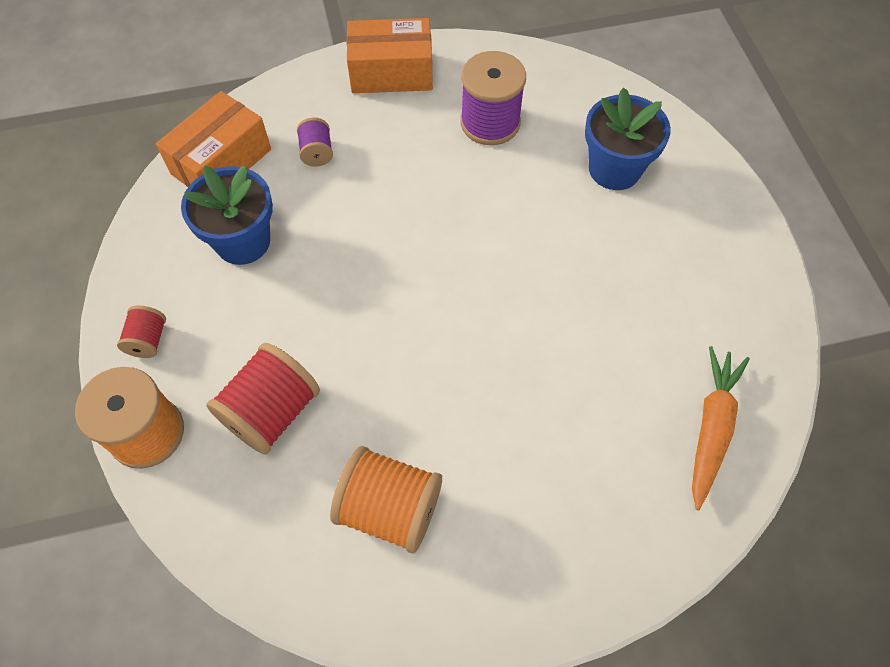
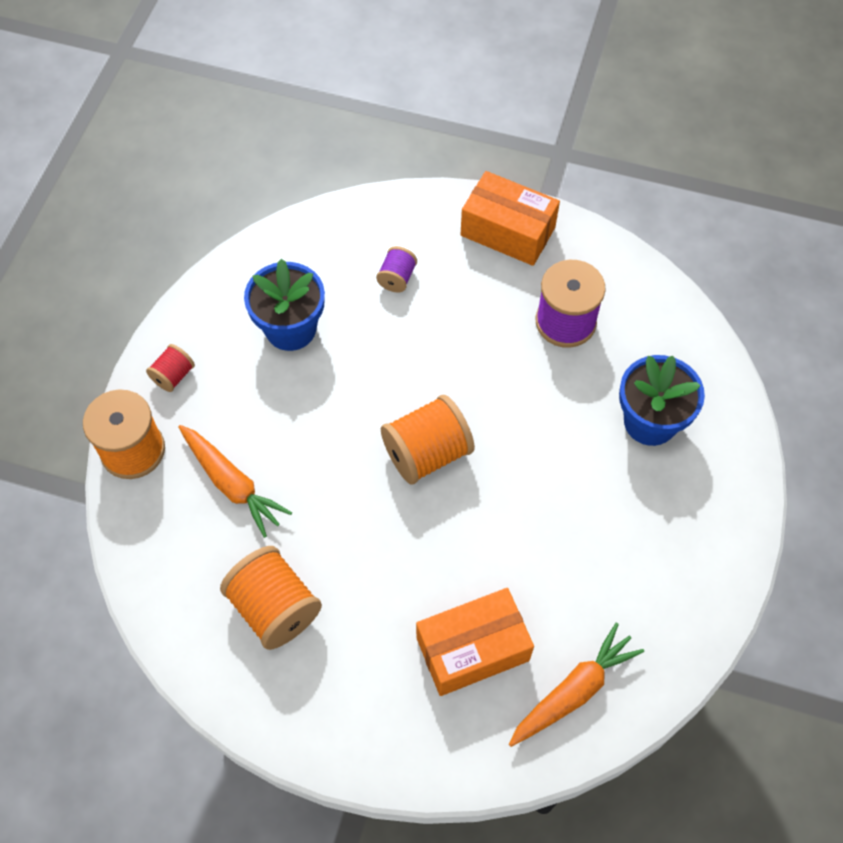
camera: 30 degrees right, 0 degrees up
orange box [156,91,271,187] -> orange box moved to [416,588,534,696]
red spool [206,343,320,455] -> orange carrot [178,425,292,538]
none -> orange spool [381,395,475,485]

